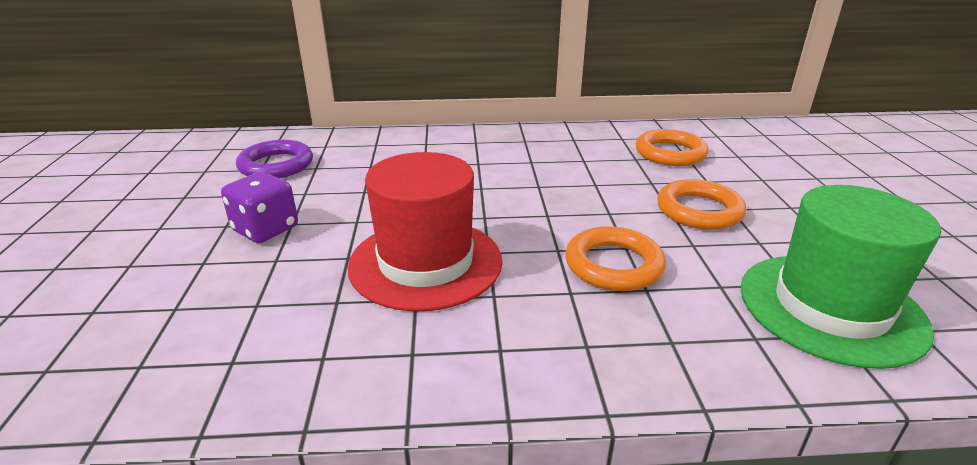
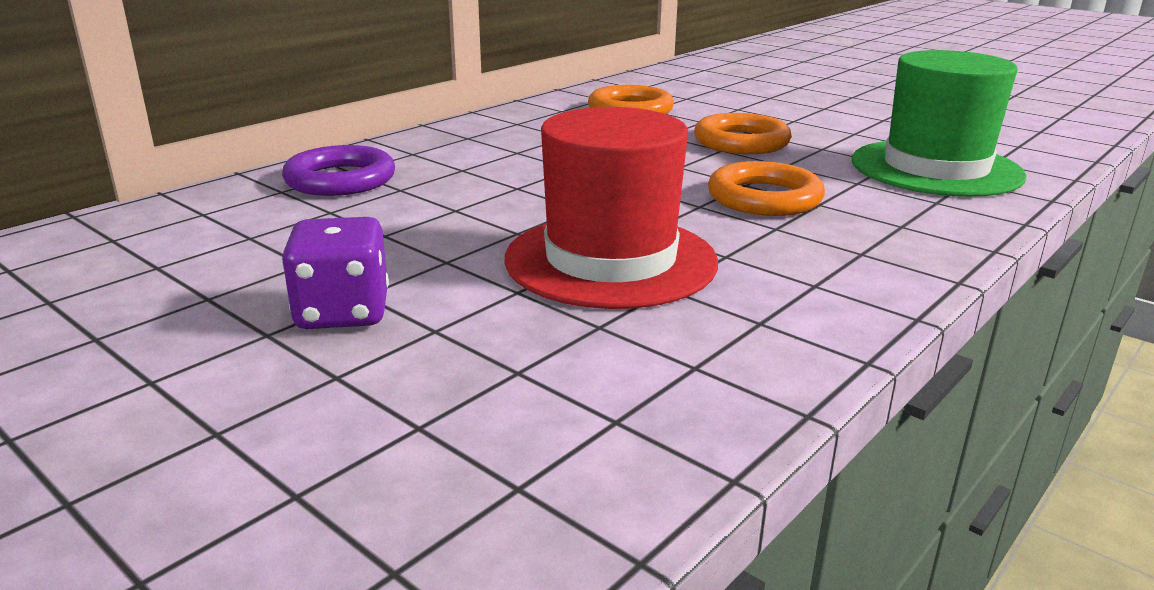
camera: 45 degrees left, 5 degrees down
purple ring [236,140,313,178] -> purple ring moved to [282,145,395,196]

